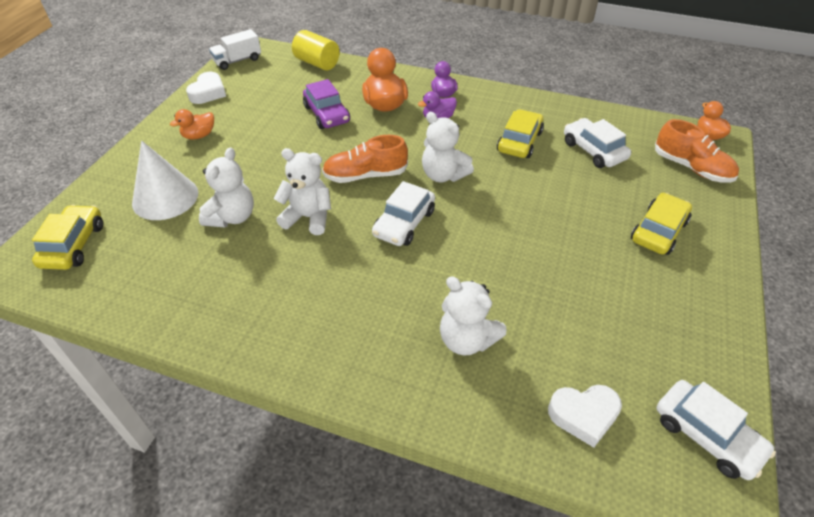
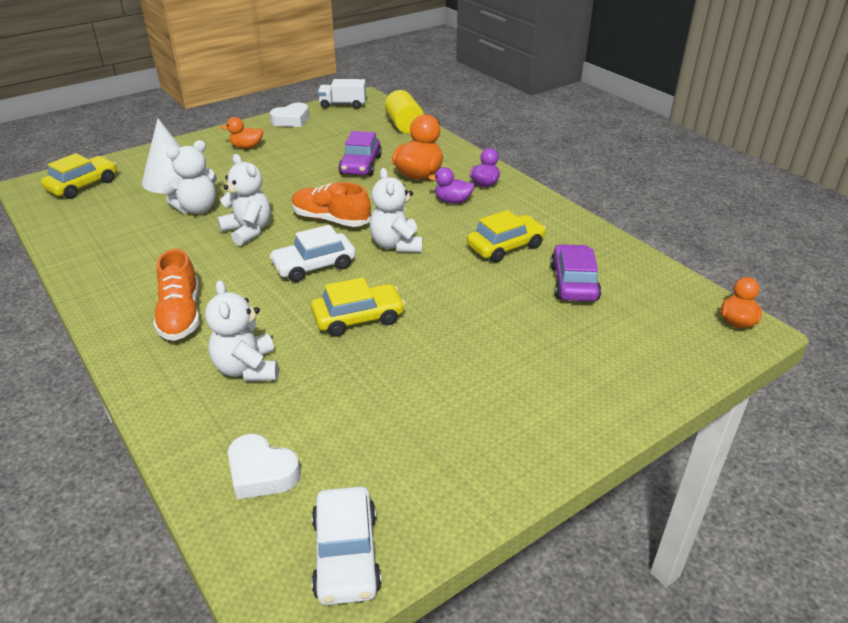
camera: 35 degrees right, 10 degrees down
white car [564,118,631,168] -> purple car [550,244,601,301]
yellow car [631,193,692,255] -> yellow car moved to [311,277,405,337]
orange shoe [655,119,739,183] -> orange shoe moved to [153,249,200,341]

